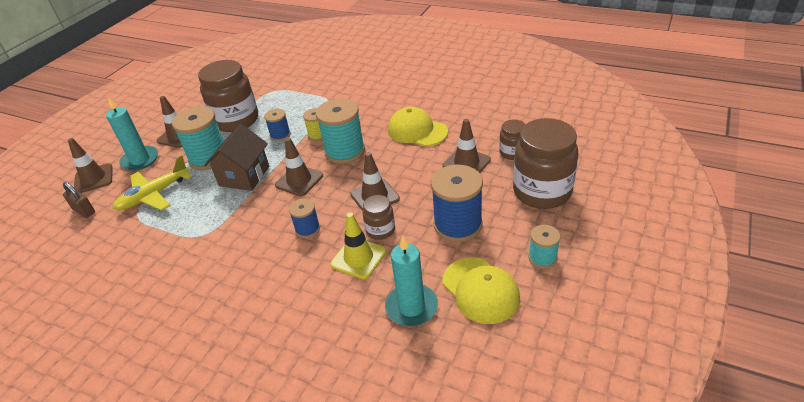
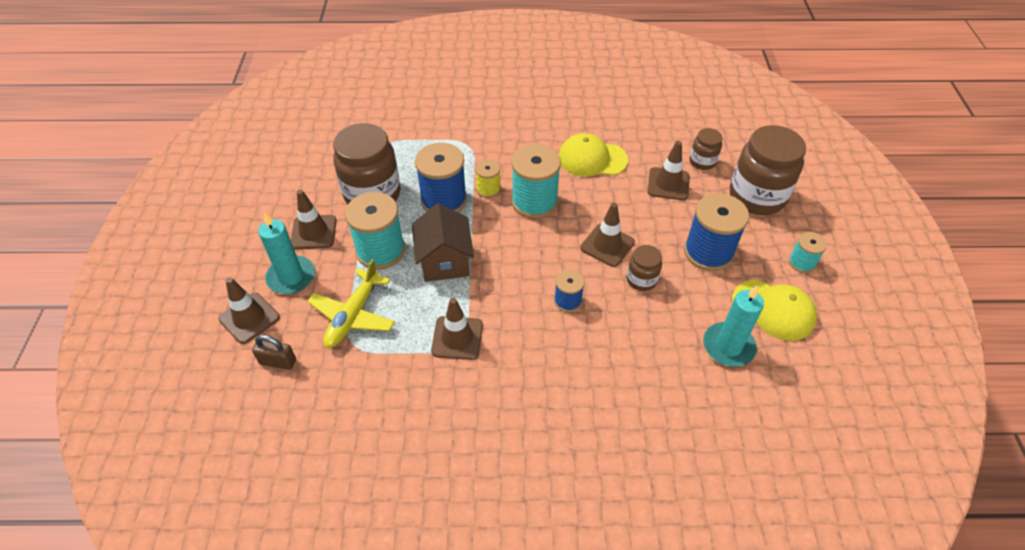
camera: 30 degrees left, 10 degrees up
blue spool [264,109,291,141] -> blue spool [415,143,467,212], size x1.87
brown traffic cone [275,137,323,196] -> brown traffic cone moved to [431,298,483,360]
yellow traffic cone [331,212,386,279] -> none

